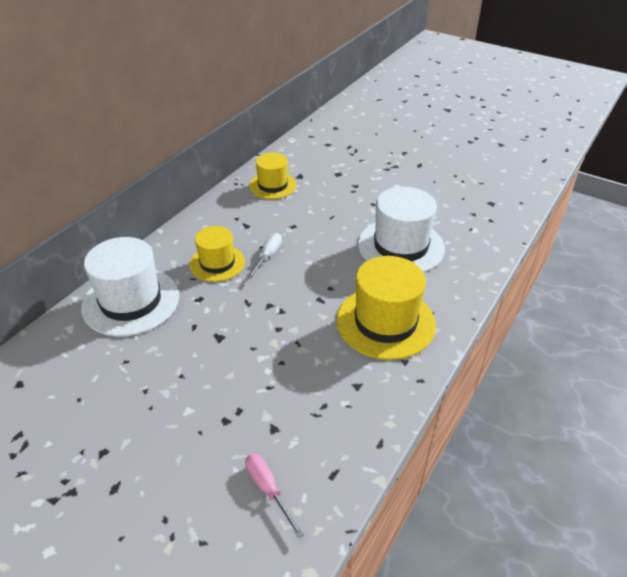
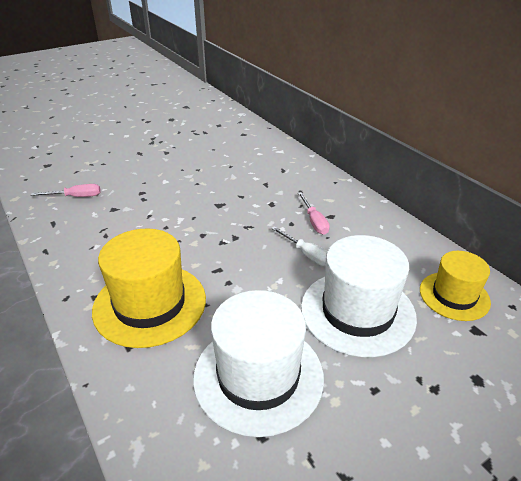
camera: 115 degrees right, 5 degrees down
white hat [81,237,179,337] -> white hat moved to [301,235,417,357]
yellow hat [189,226,245,282] -> pink screwdriver [298,192,330,235]

